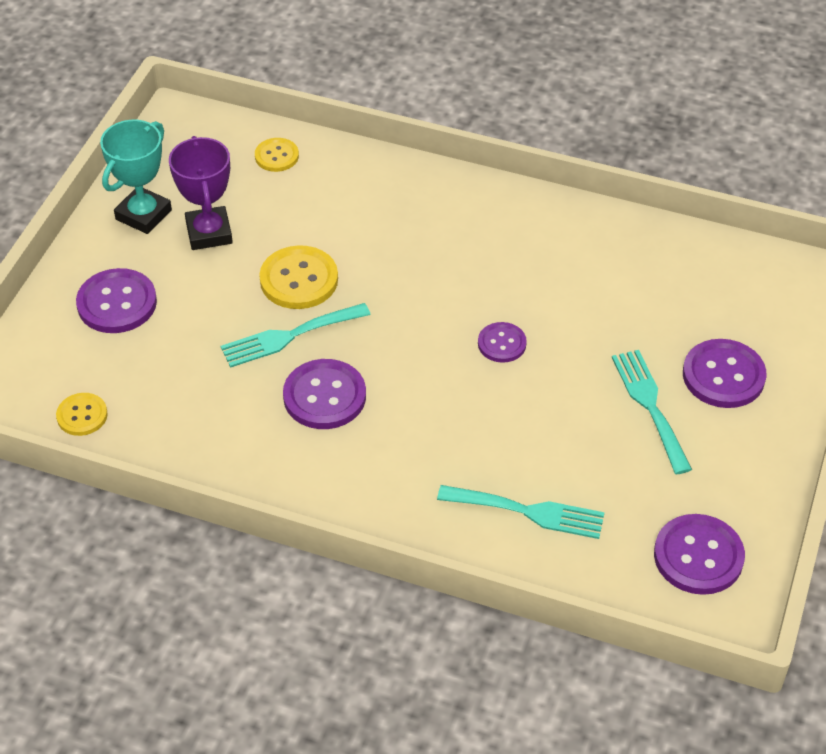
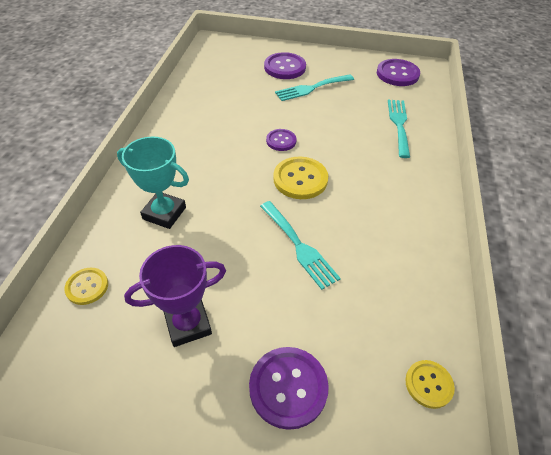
camera: 100 degrees left, 0 degrees up
turquoise trophy [100,120,172,234] -> turquoise trophy moved to [117,137,189,229]
yellow button [259,245,338,309] -> yellow button moved to [273,157,328,199]
purple button [283,359,366,429] -> none

